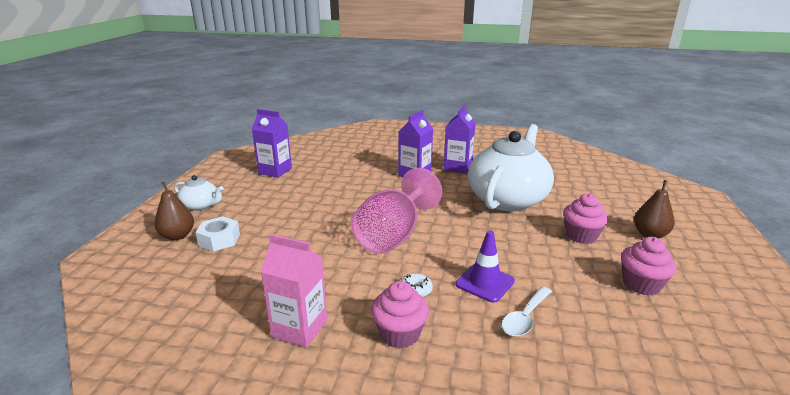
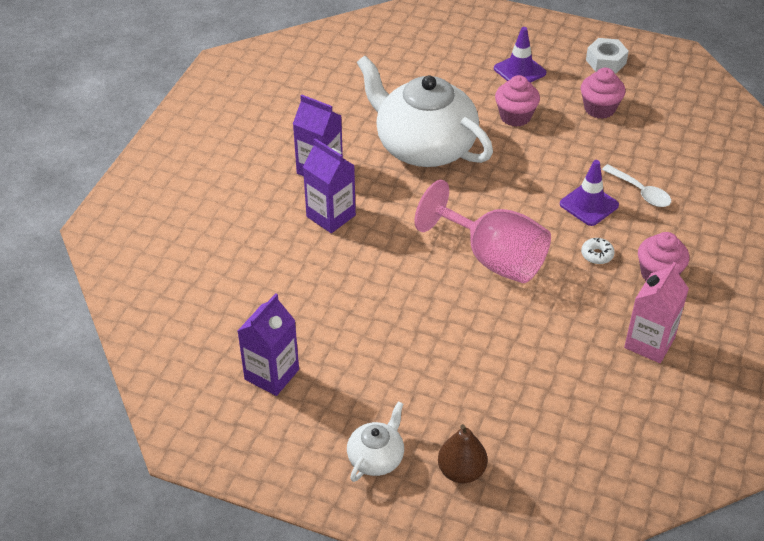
camera: 80 degrees left, 20 degrees up
white nut [195,216,240,252] -> white nut moved to [586,38,629,73]
brown pear [634,180,675,238] -> purple traffic cone [494,27,546,83]

